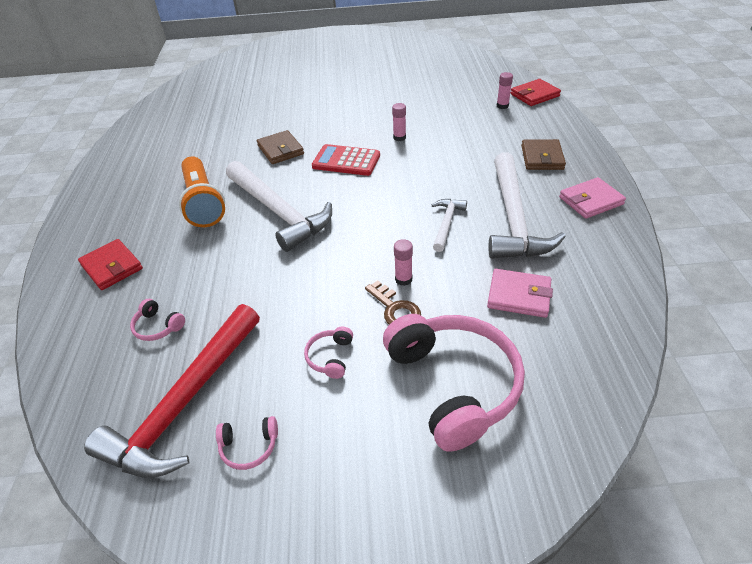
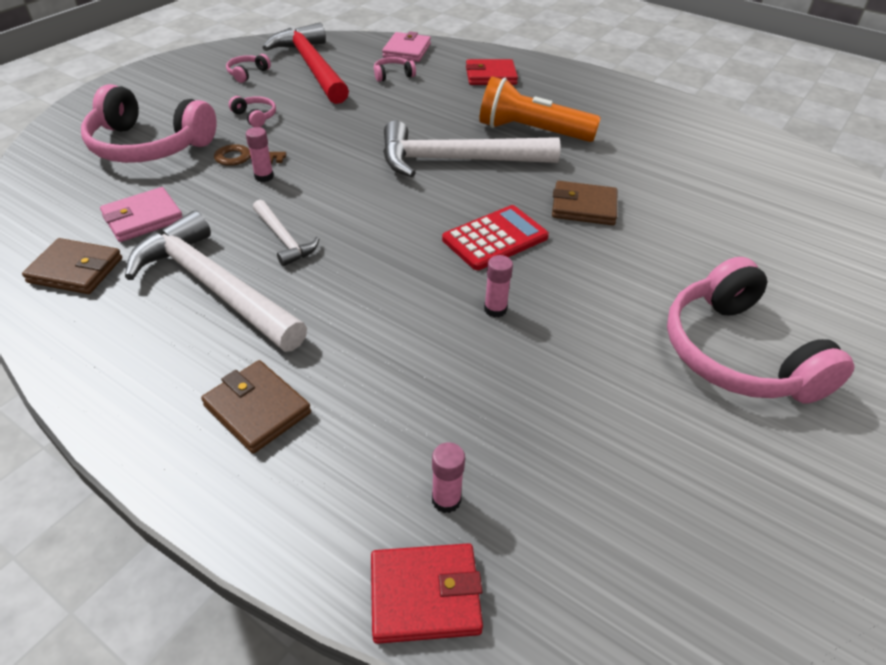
camera: 125 degrees right, 0 degrees up
red wallet [511,79,561,106] -> red wallet turned 75 degrees clockwise [371,543,483,644]
pink wallet [559,177,626,219] -> pink wallet moved to [382,31,431,62]
none -> brown wallet [22,238,122,294]
none -> pink headphones [667,257,855,404]

